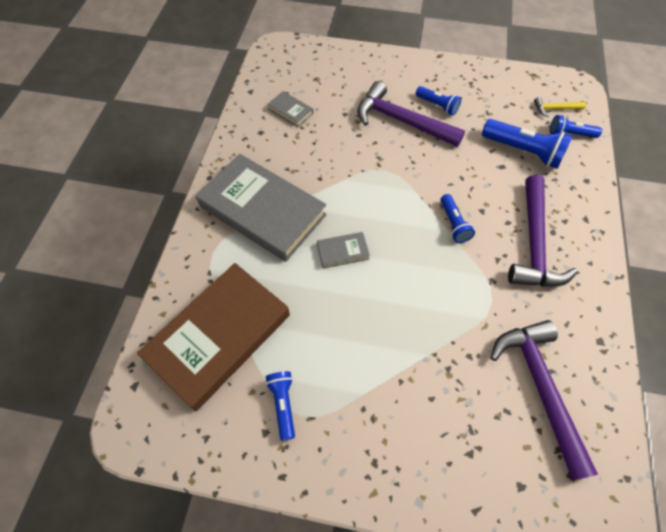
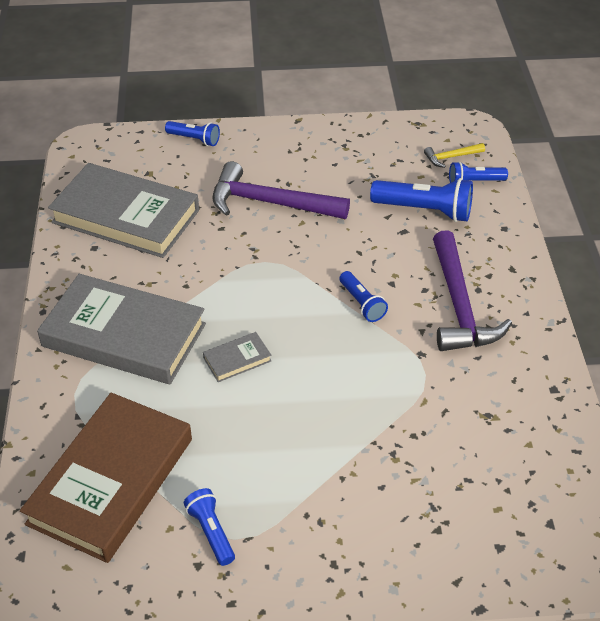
camera: 15 degrees left, 15 degrees down
grey book [267,91,313,127] -> grey book [48,163,199,258], size x2.45
blue flashlight [416,86,461,116] -> blue flashlight moved to [165,121,220,146]
purple hammer [490,320,598,480] -> none

